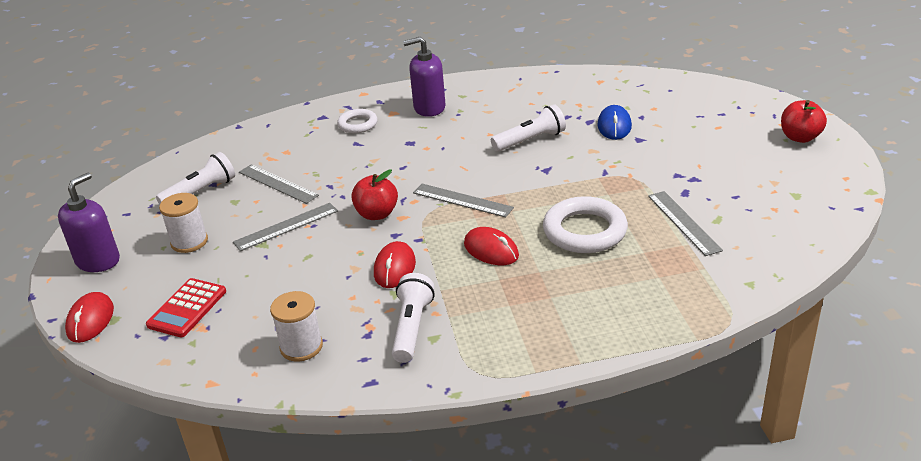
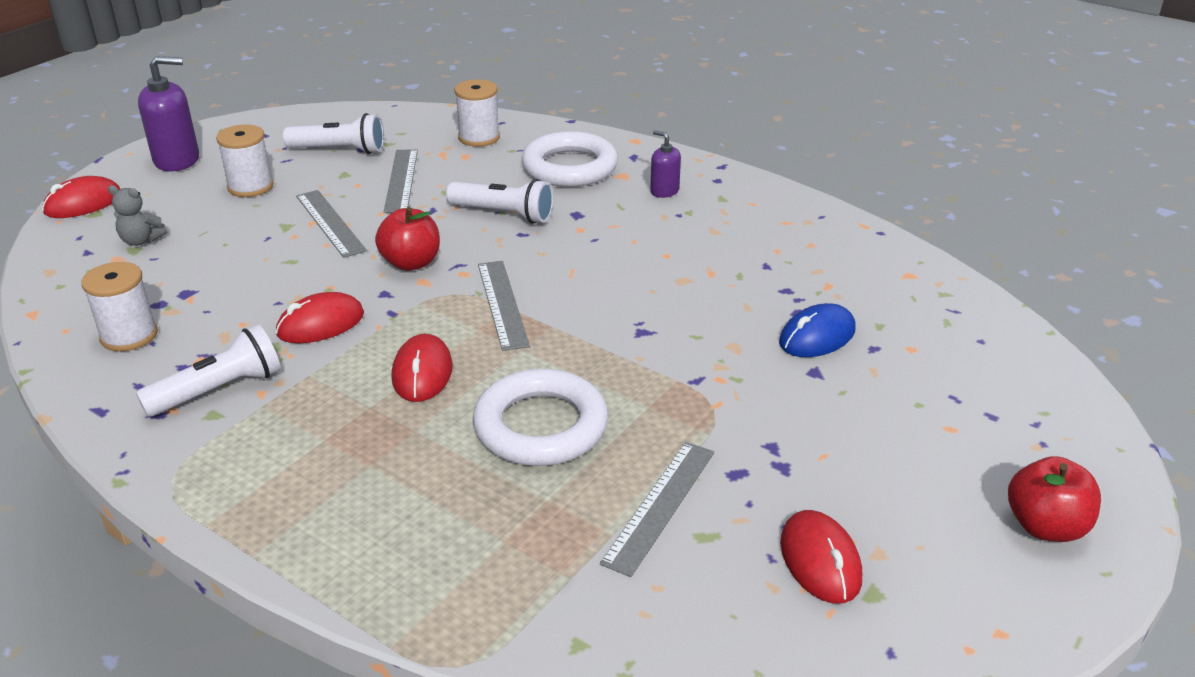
camera: 45 degrees right, 0 degrees up
red calculator [146,278,226,337] -> grey teddy bear [108,185,168,246]
grey ruler [233,203,338,251] -> grey ruler turned 45 degrees clockwise [296,190,367,258]
white ring [337,109,378,133] -> white ring [522,131,618,187], size x1.71
purple soap dispenser [403,37,446,117] -> purple soap dispenser [650,130,681,198], size x0.56
white flashlight [491,104,566,152] -> white flashlight moved to [446,179,554,224]
none -> white spool [455,79,500,147]
none -> red mouse [780,510,862,604]

